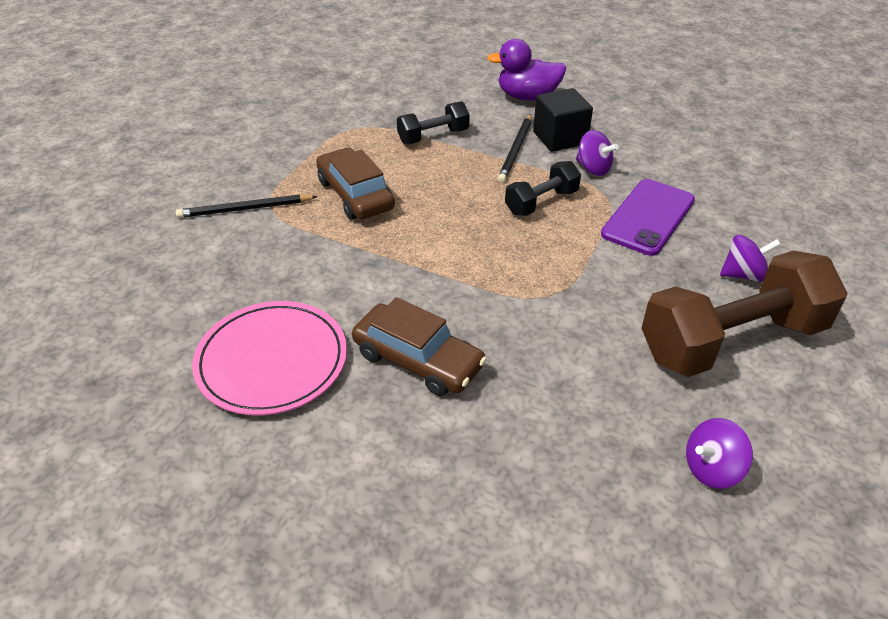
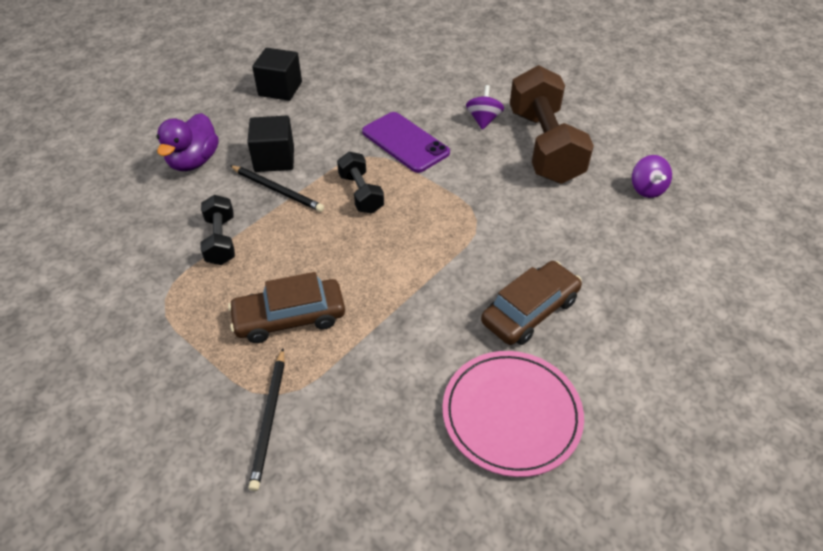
camera: 75 degrees left, 5 degrees up
purple spinning top [576,130,619,176] -> none
none -> black cube [252,48,302,101]

